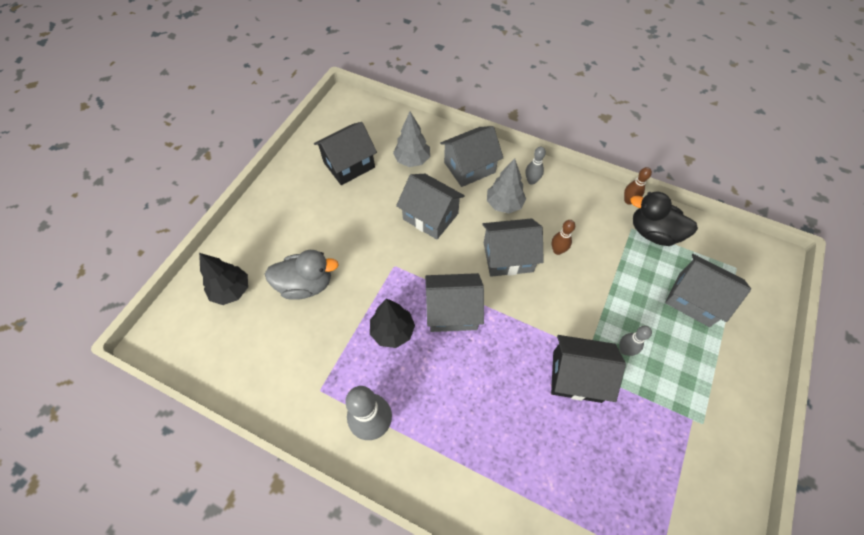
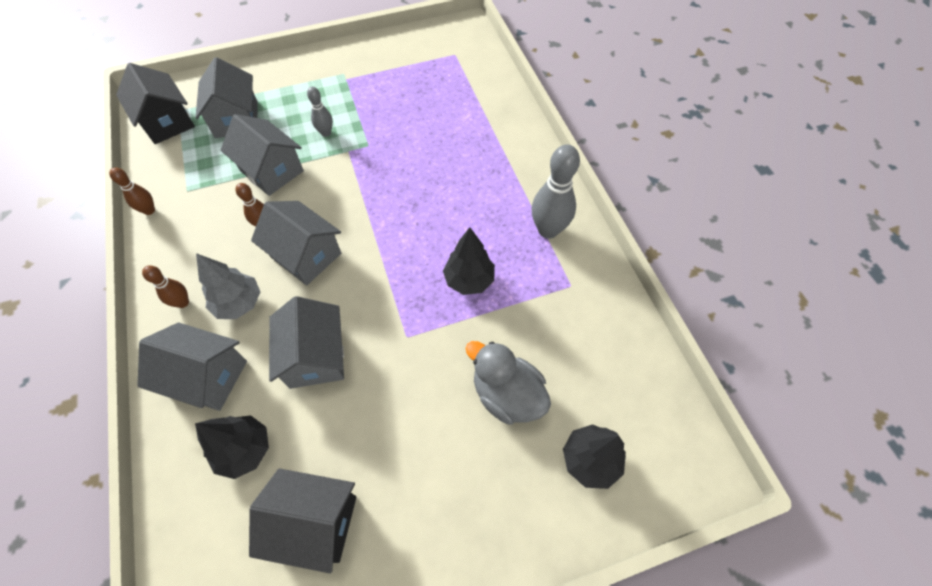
camera: 135 degrees left, 0 degrees up
grey tree [393,112,430,167] -> black tree [195,415,269,479]
grey house [425,273,484,332] -> grey house moved to [221,114,304,196]
grey bowling pin [526,146,546,185] -> brown bowling pin [142,265,189,308]
black house [551,335,626,403] -> black house moved to [116,63,195,144]
black duck [630,192,698,246] -> none

